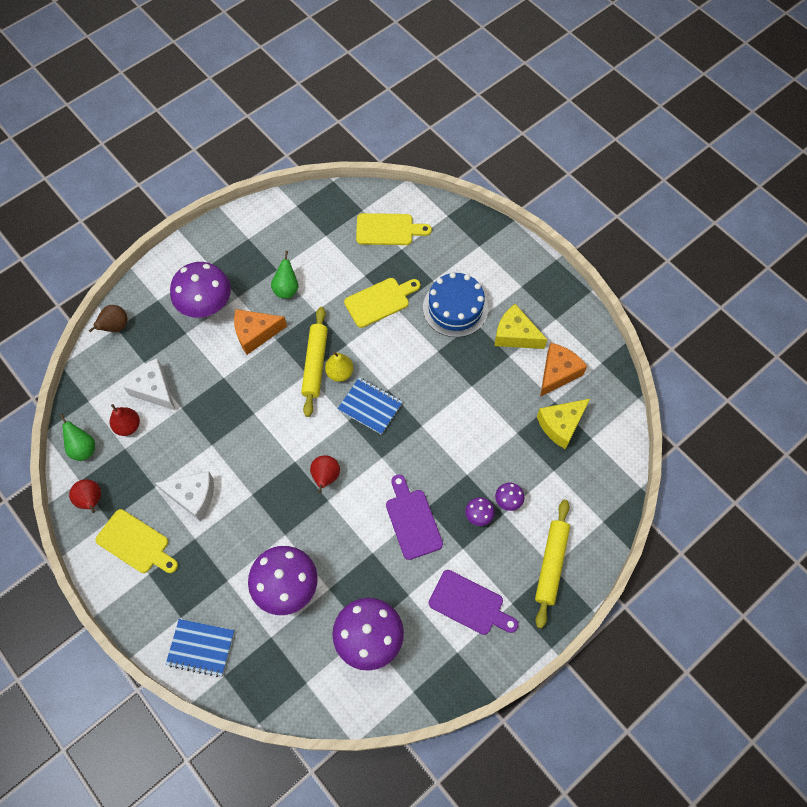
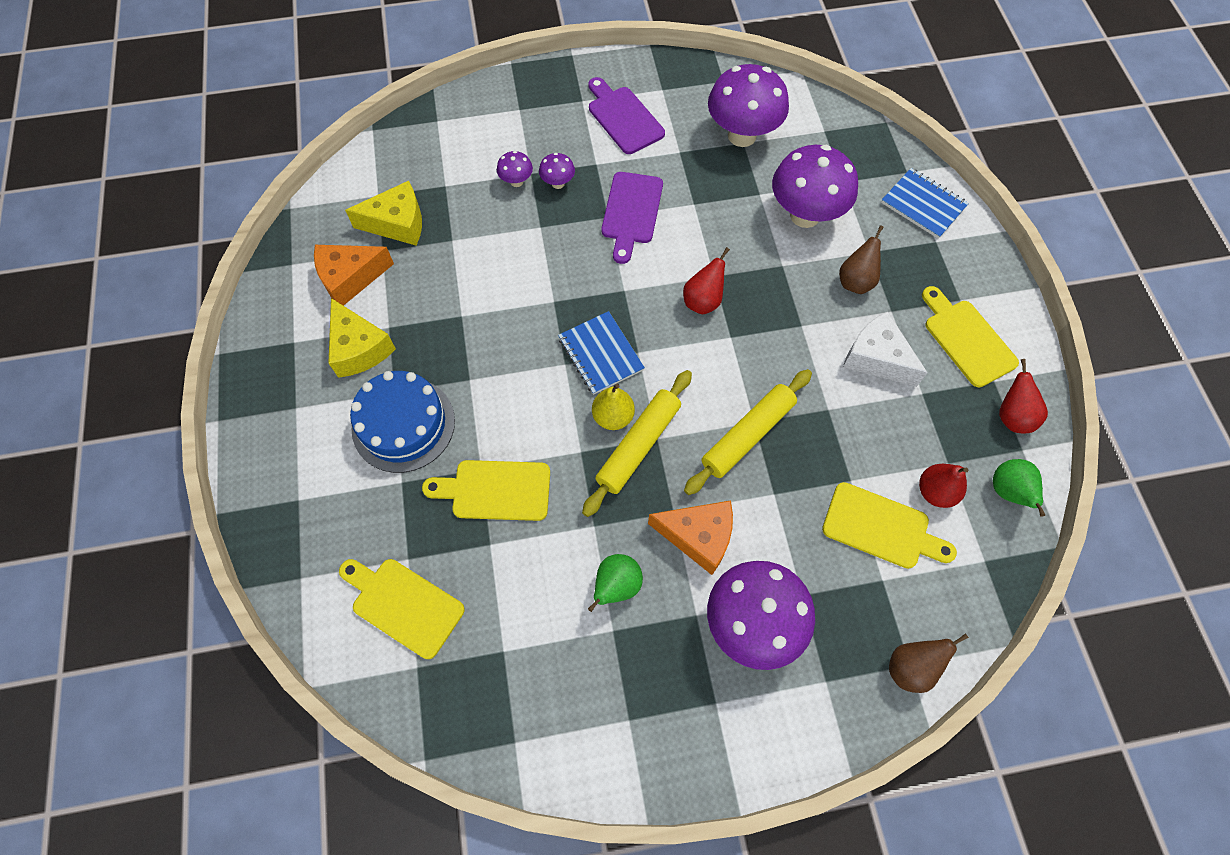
camera: 150 degrees left, 0 degrees up
white cheese [123,358,176,411] -> yellow cutting board [822,482,957,569]
yellow rolling pin [535,500,570,629] -> yellow rolling pin moved to [684,369,812,495]
none -> brown pear [839,225,883,294]

